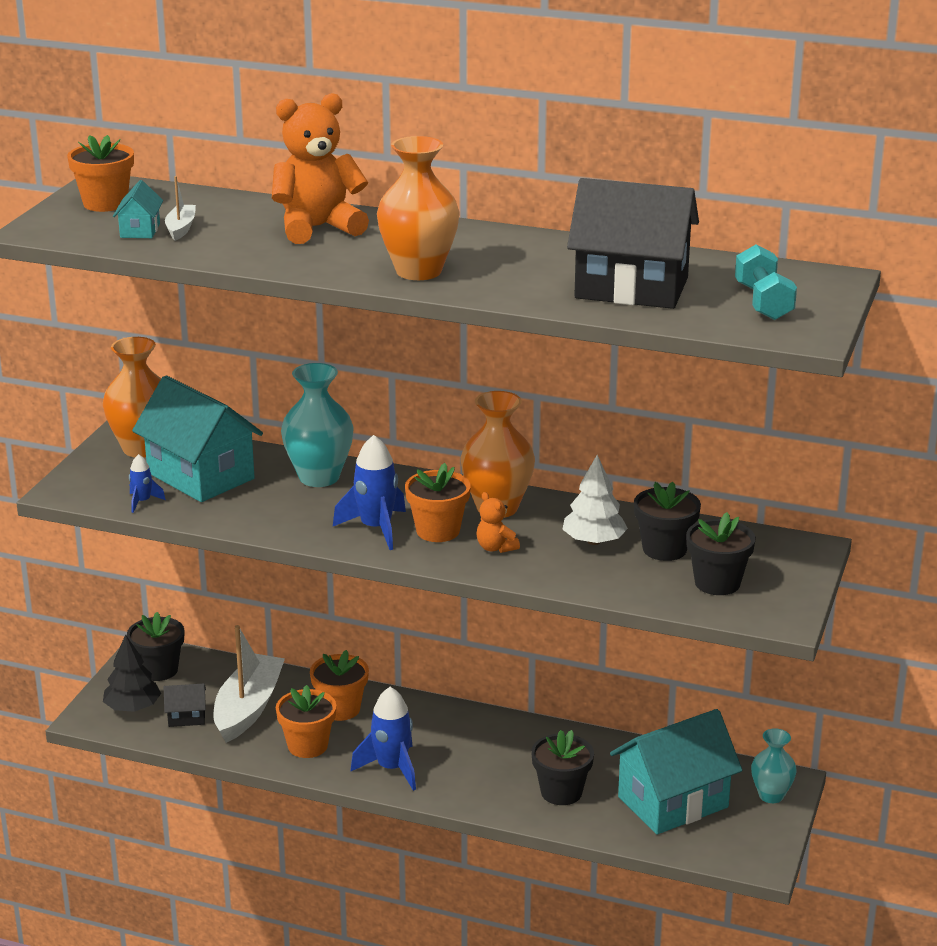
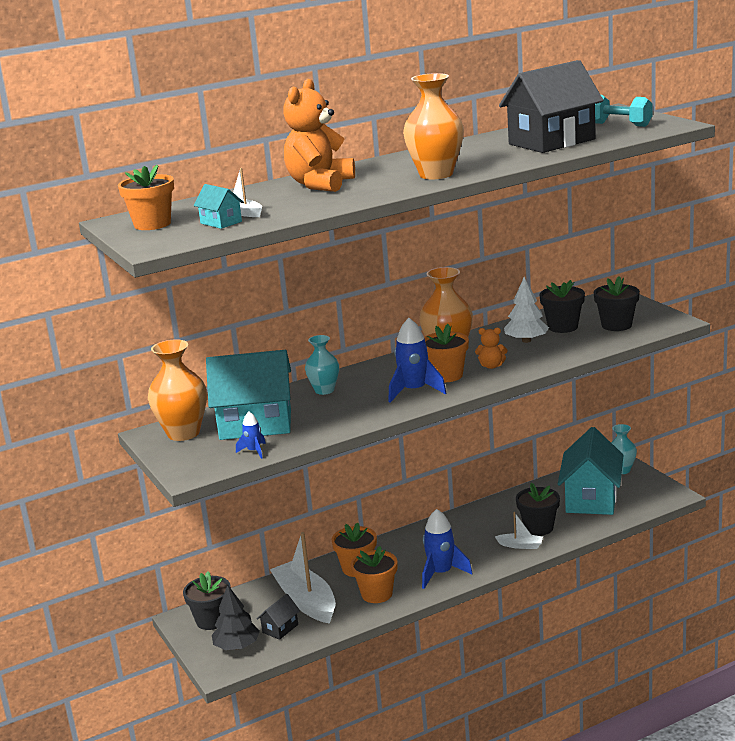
camera: 45 degrees left, 5 degrees down
turquoise vase [281,363,354,487] -> turquoise vase [305,335,339,395], size x0.62
none -> white boat [495,512,543,549]

